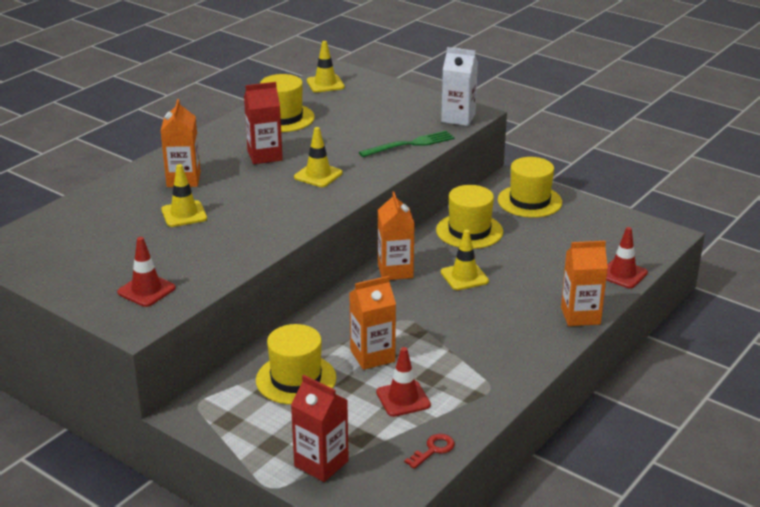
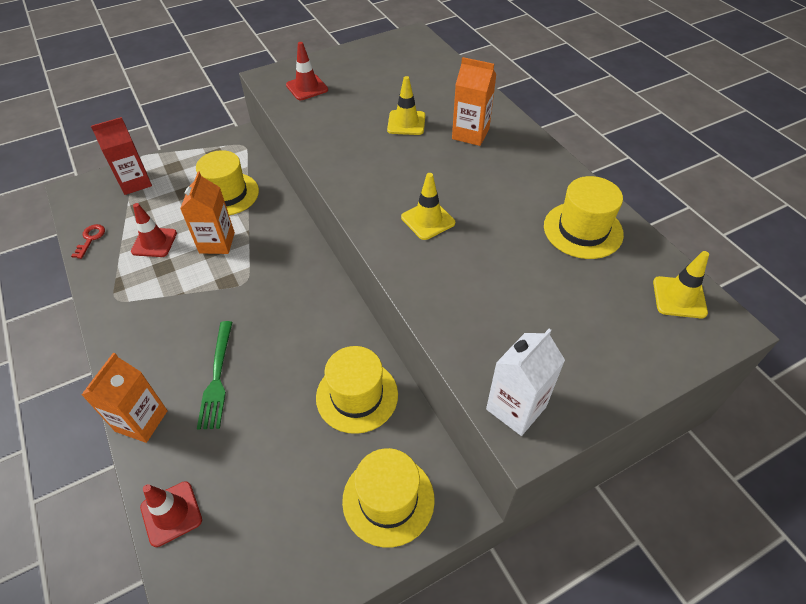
camera: 115 degrees right, 20 degrees up
red carton [244,82,283,164] -> none
green fork [359,131,455,157] -> green fork moved to [197,321,232,430]
orange carton [378,191,415,280] -> none
red key [404,434,455,469] -> red key turned 150 degrees counterclockwise [71,224,105,259]
yellow traffic cone [441,229,489,290] -> none

